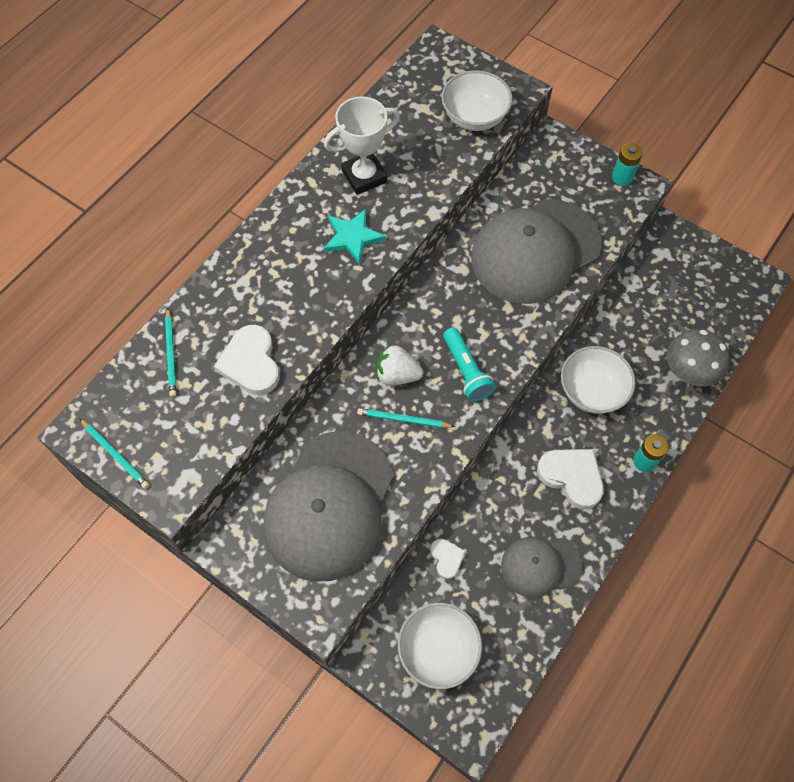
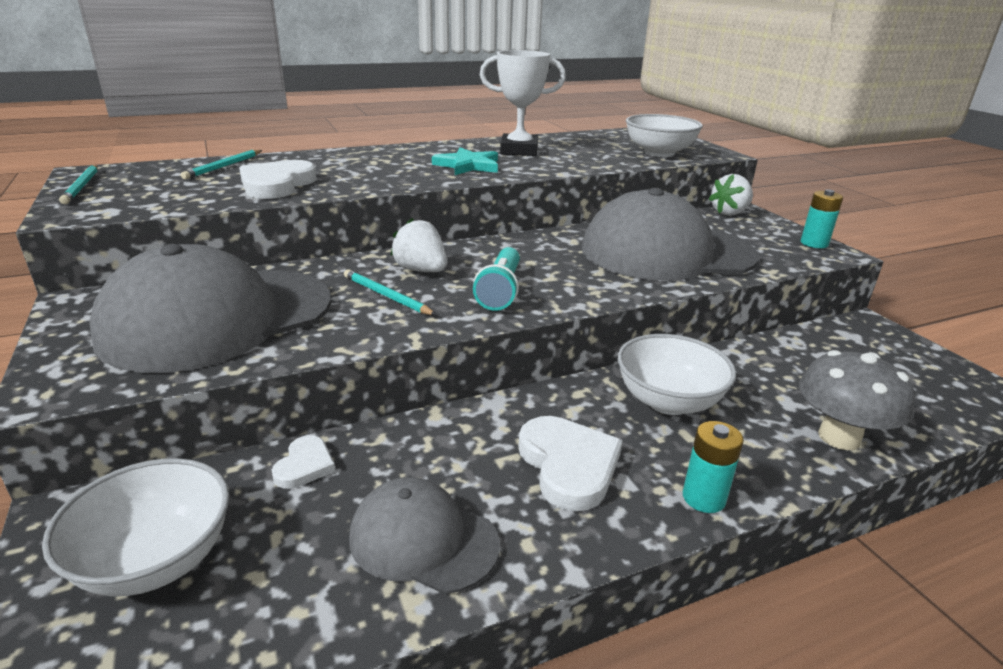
camera: 30 degrees right, 35 degrees down
none -> white strawberry [709,174,753,216]

